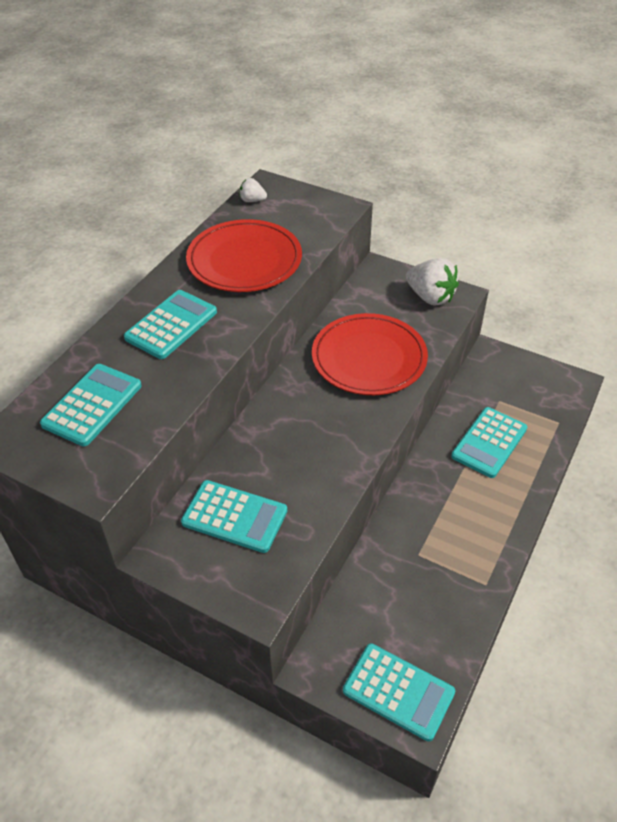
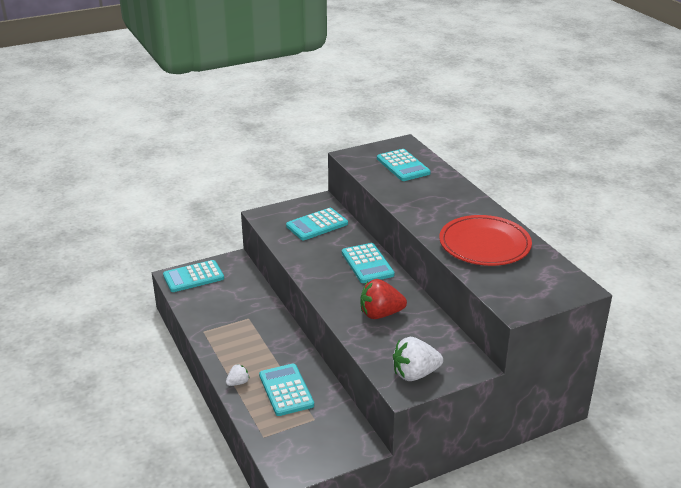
camera: 125 degrees right, 15 degrees down
turquoise calculator [124,290,217,359] -> turquoise calculator moved to [342,243,395,283]
white strawberry [240,178,267,202] -> white strawberry moved to [226,364,250,386]
red plate [312,313,428,395] -> red strawberry [361,279,407,319]

